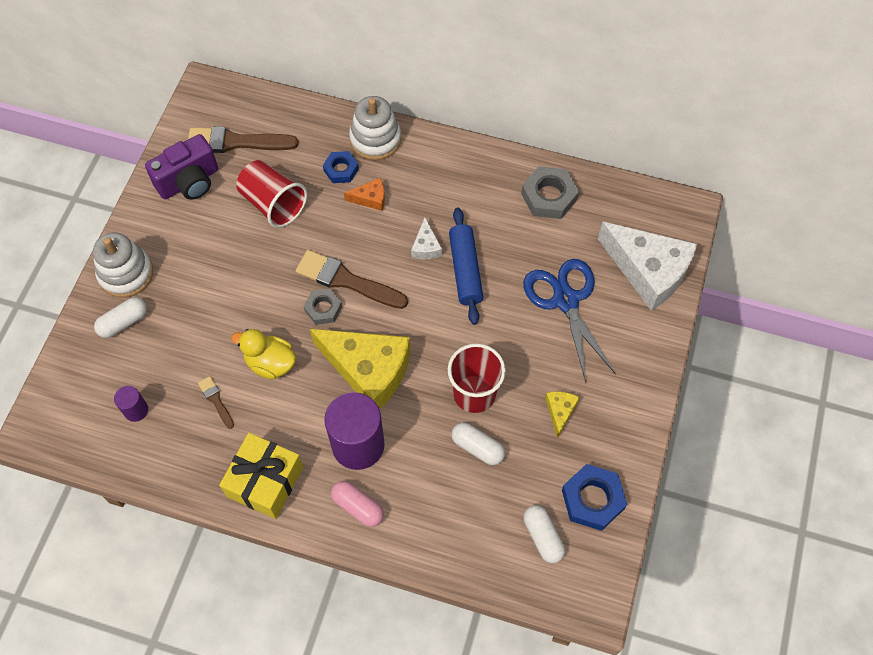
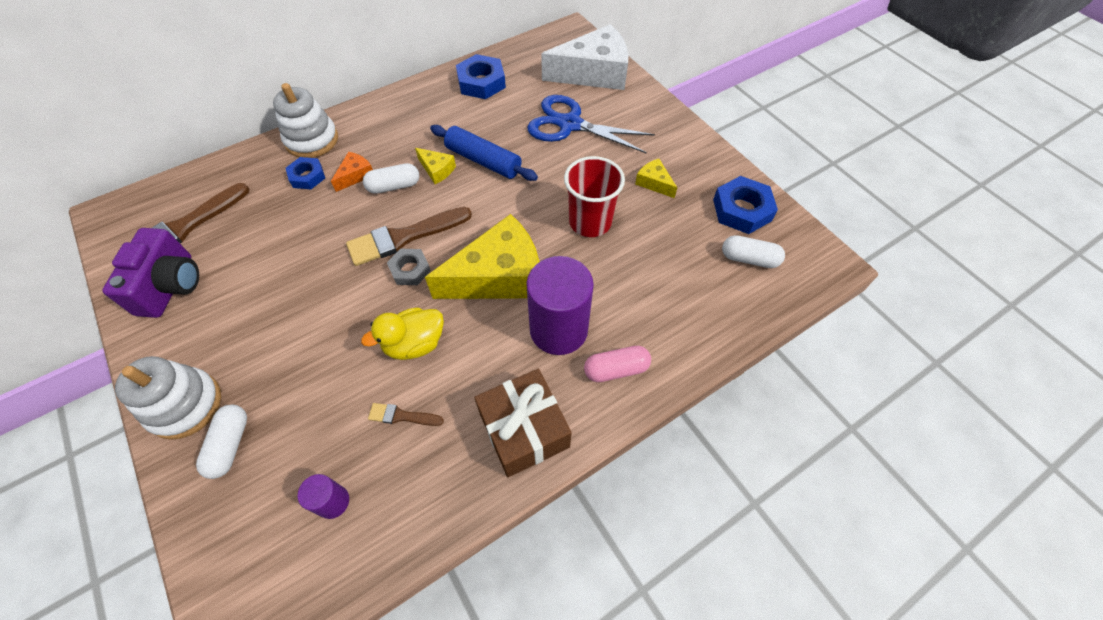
camera: 50 degrees left, 5 degrees down
yellow gift [219,433,303,519] -> brown gift [474,369,572,477]
red cup [236,160,307,228] -> none
white cheese [411,218,442,259] -> yellow cheese [415,148,456,184]
white capsule [451,423,505,465] -> white capsule moved to [363,163,419,194]
grey nut [521,166,579,219] -> blue nut [456,54,506,99]

